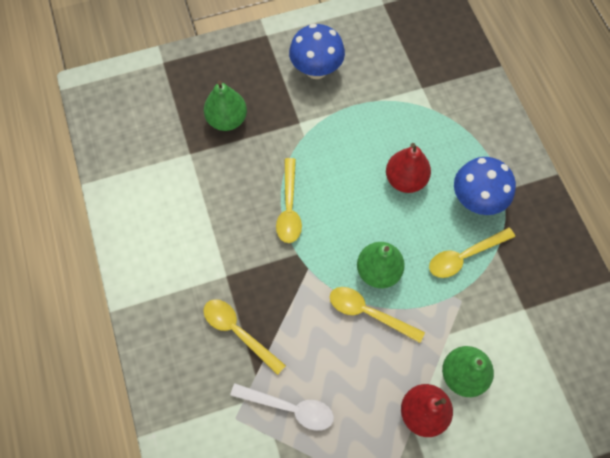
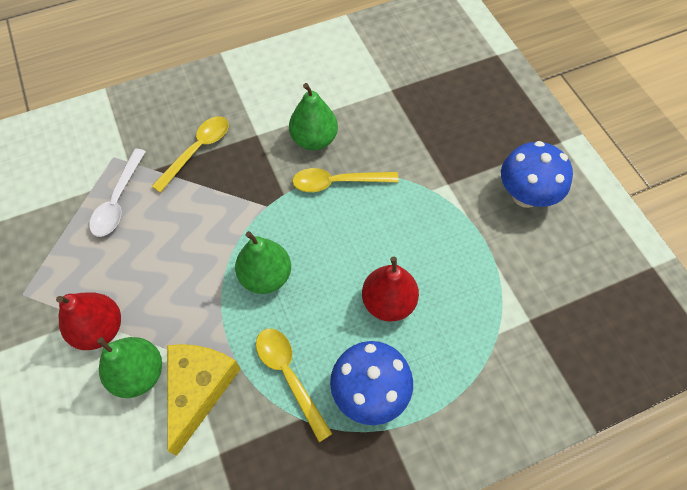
camera: 85 degrees right, 5 degrees down
green pear [204,80,247,131] -> green pear moved to [289,83,338,150]
yellow spoon [330,287,425,343] -> none
none -> yellow cheese [167,344,241,456]

